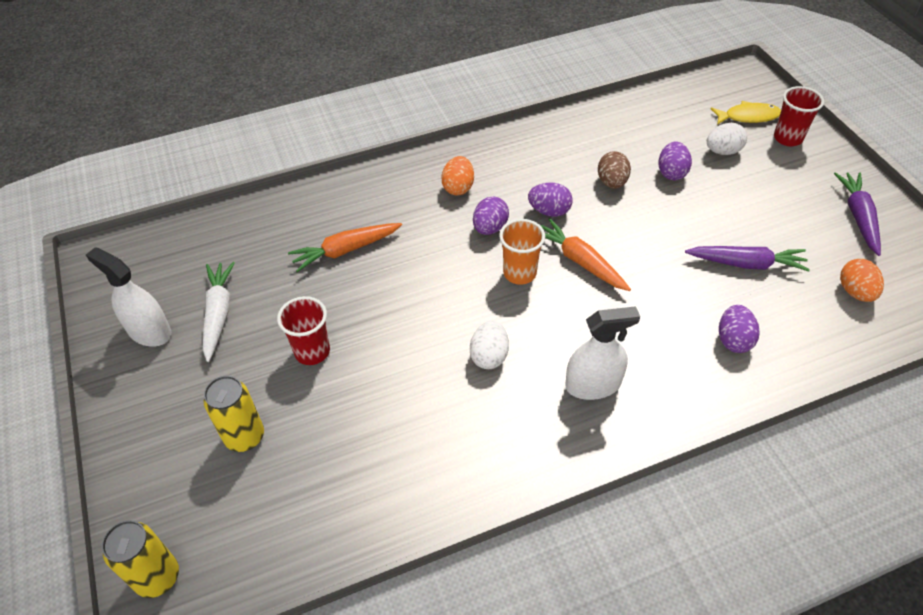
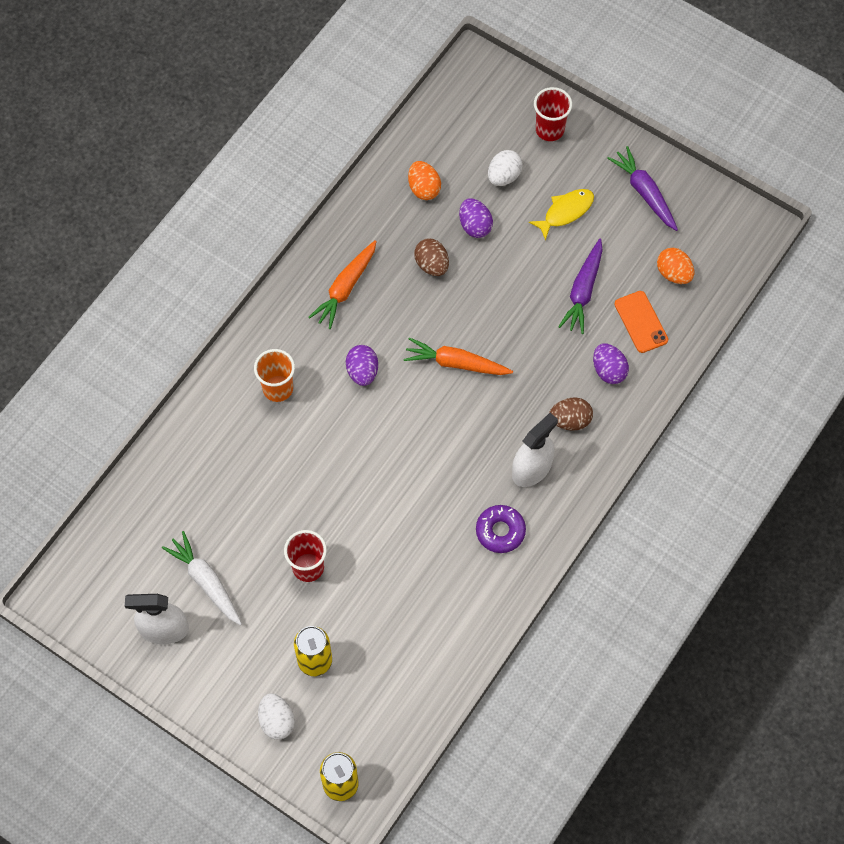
camera: 35 degrees left, 15 degrees up
orange carrot [288,223,402,272] -> orange carrot moved to [308,240,377,329]
orange egg [441,156,474,195] -> orange egg moved to [408,161,441,200]
white egg [470,321,509,369] -> white egg moved to [258,693,295,740]
orange cup [499,219,545,285] -> orange cup moved to [254,349,295,402]
purple egg [528,183,573,217] -> none
purple carrot [685,246,810,272] -> purple carrot turned 135 degrees clockwise [558,239,603,334]
yellow fish [711,101,781,125] -> yellow fish moved to [529,189,594,240]
none -> purple donut [476,505,526,553]
none -> brown egg [549,397,593,431]
none -> orange phone [614,291,668,353]

